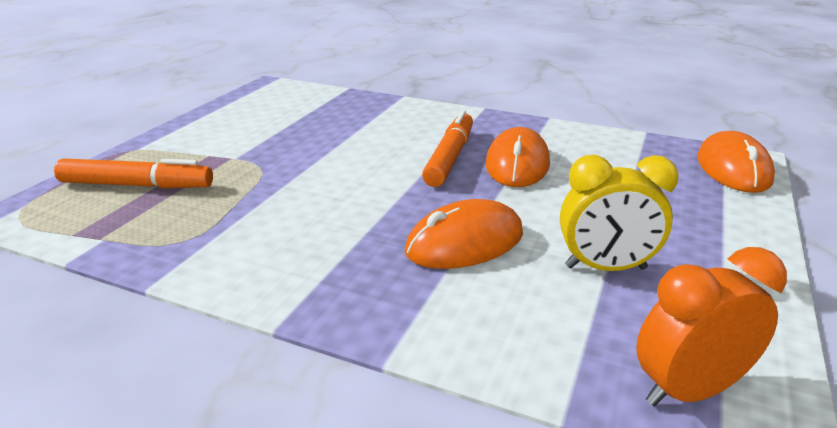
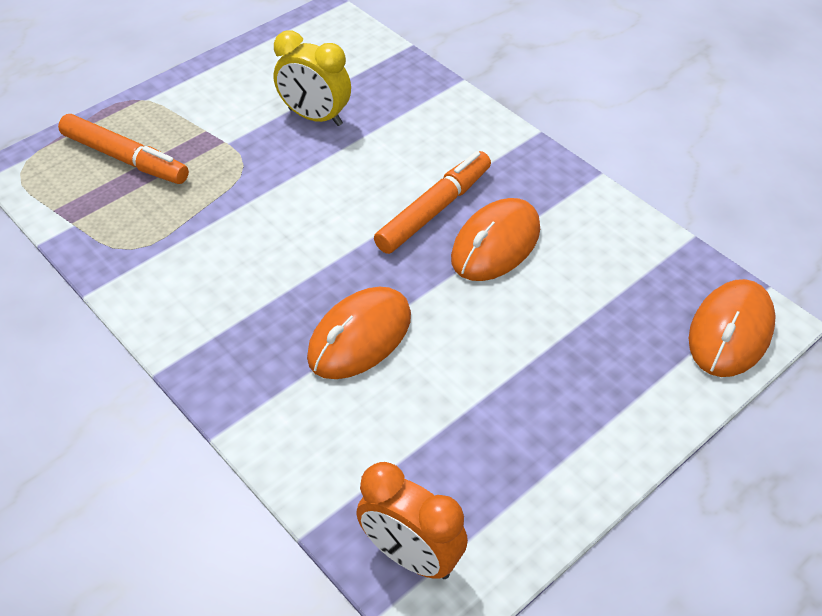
camera: 25 degrees right, 20 degrees up
orange mouse [404,199,523,269] -> orange mouse turned 45 degrees counterclockwise [307,287,411,379]
yellow clock [560,155,679,271] -> yellow clock moved to [273,31,351,126]
orange clock [636,247,787,406] -> orange clock turned 150 degrees counterclockwise [356,462,468,579]

